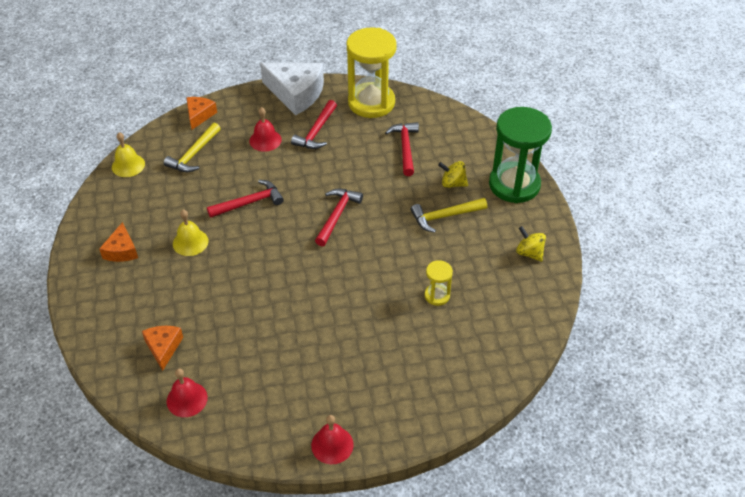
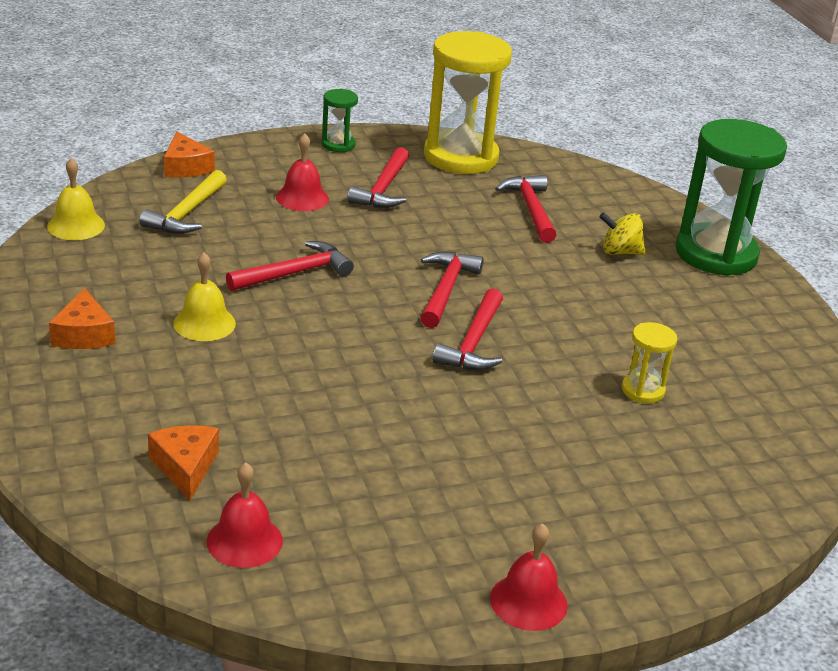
camera: 10 degrees left, 15 degrees down
orange cheese [186,97,217,129] -> orange cheese turned 150 degrees clockwise [164,132,215,178]
white cheese [260,63,324,115] -> green hourglass [321,89,358,152]
yellow hammer [410,198,487,233] -> none
yellow spinning top [516,226,546,262] -> none
none -> red hammer [432,289,503,370]

